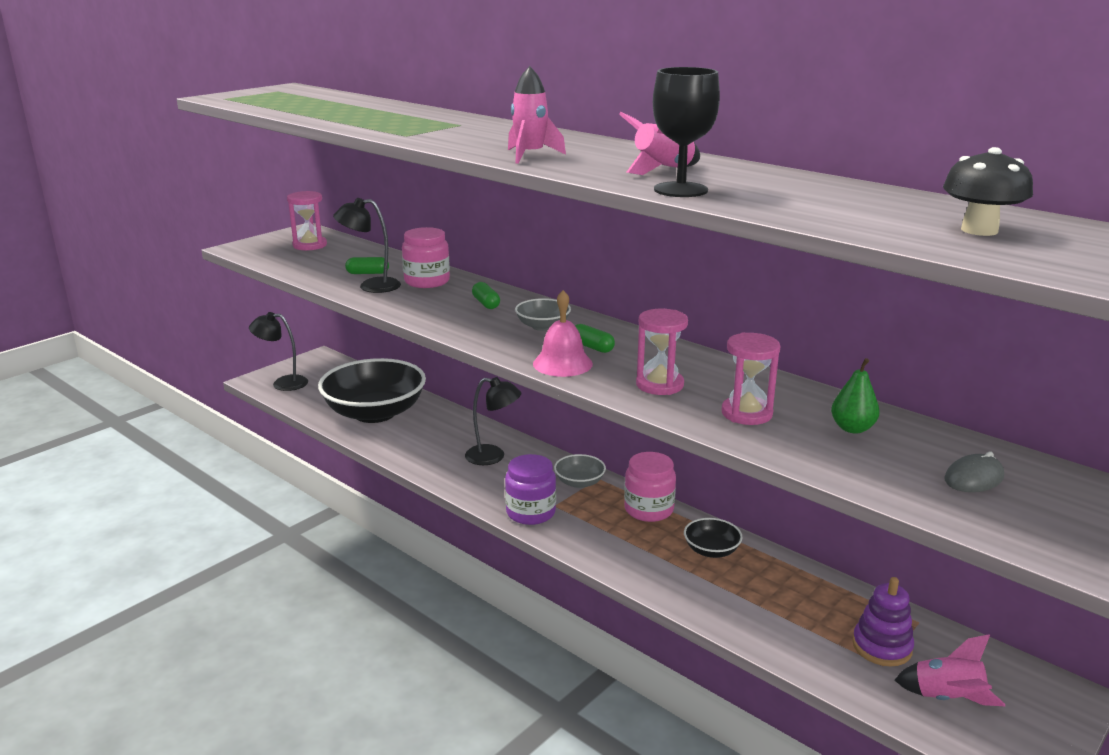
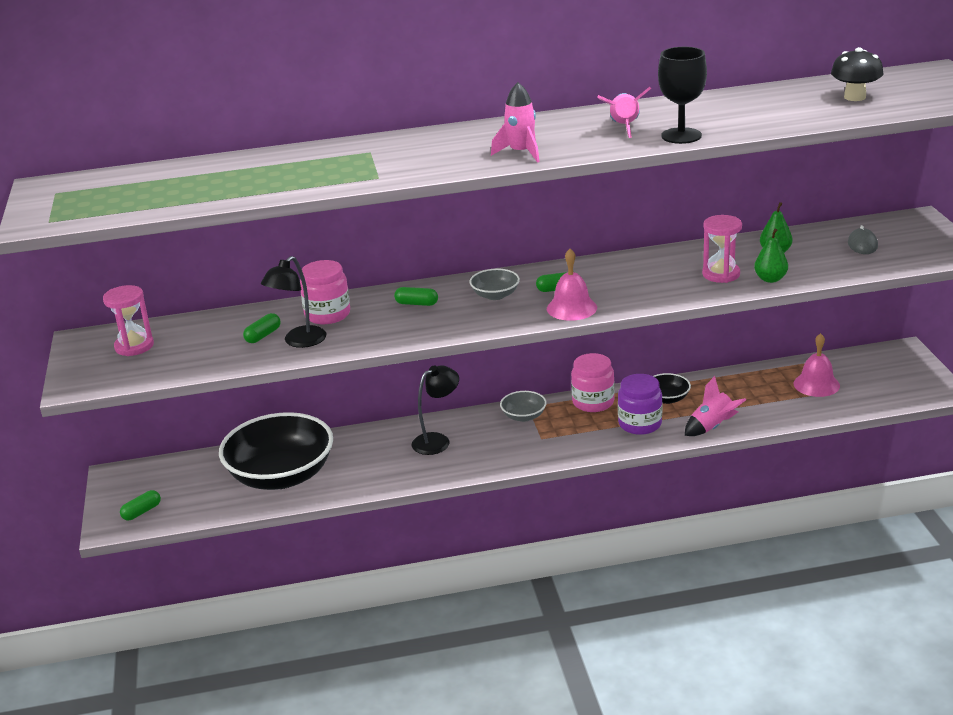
camera: 50 degrees left, 5 degrees up
black lamp [249,312,308,391] -> green capsule [120,490,161,520]
purple jar [505,454,556,525] -> purple jar moved to [618,374,662,435]
pink hourglass [636,309,688,395] -> none
purple stacking toy [852,577,914,666] -> pink bell [794,333,840,397]
pink rocket [894,634,1005,706] -> pink rocket moved to [685,376,746,436]
none -> green pear [754,228,788,283]

